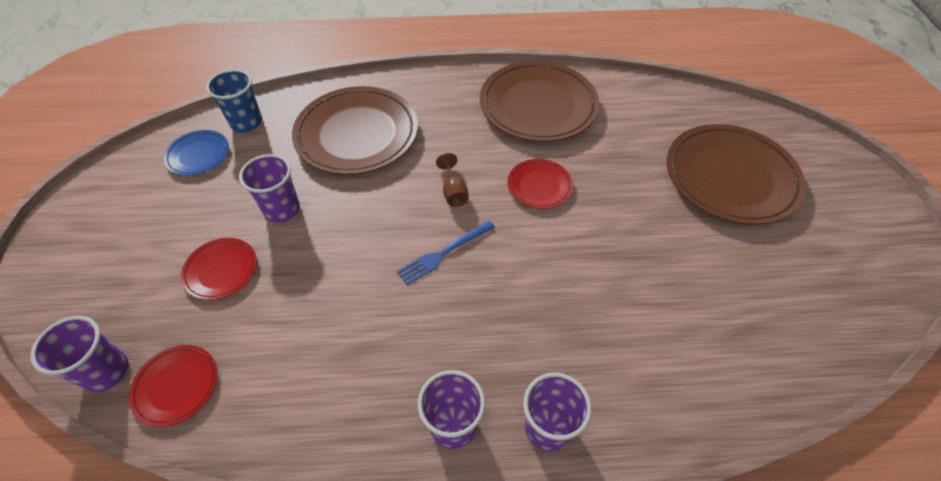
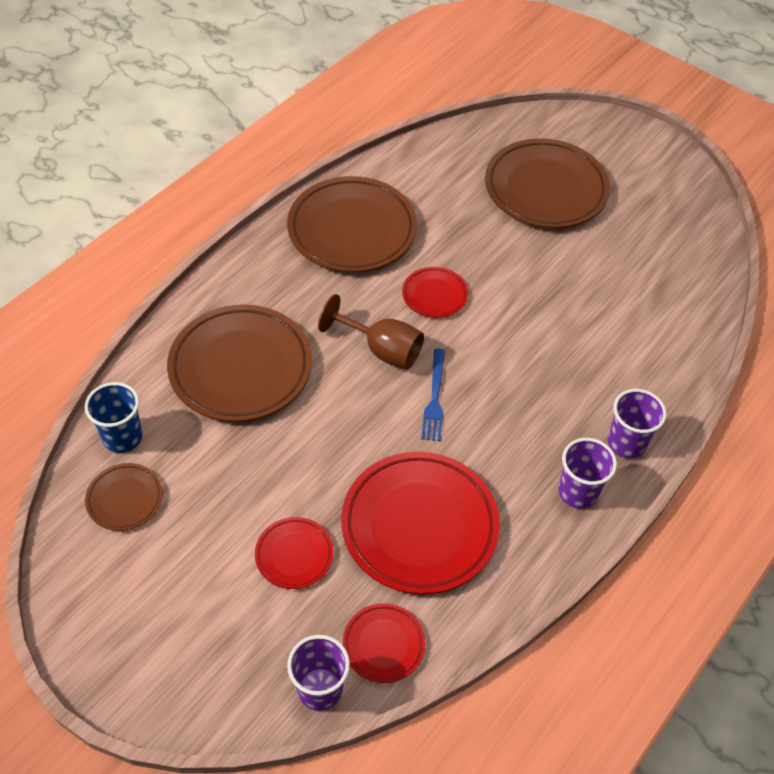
camera: 50 degrees left, 0 degrees up
blue plate [164,130,229,176] -> brown plate [85,463,163,531]
purple cup [239,154,300,223] -> none
brown goblet [436,153,469,207] -> brown goblet [318,294,424,370], size x1.74
none -> red plate [341,452,500,594]

